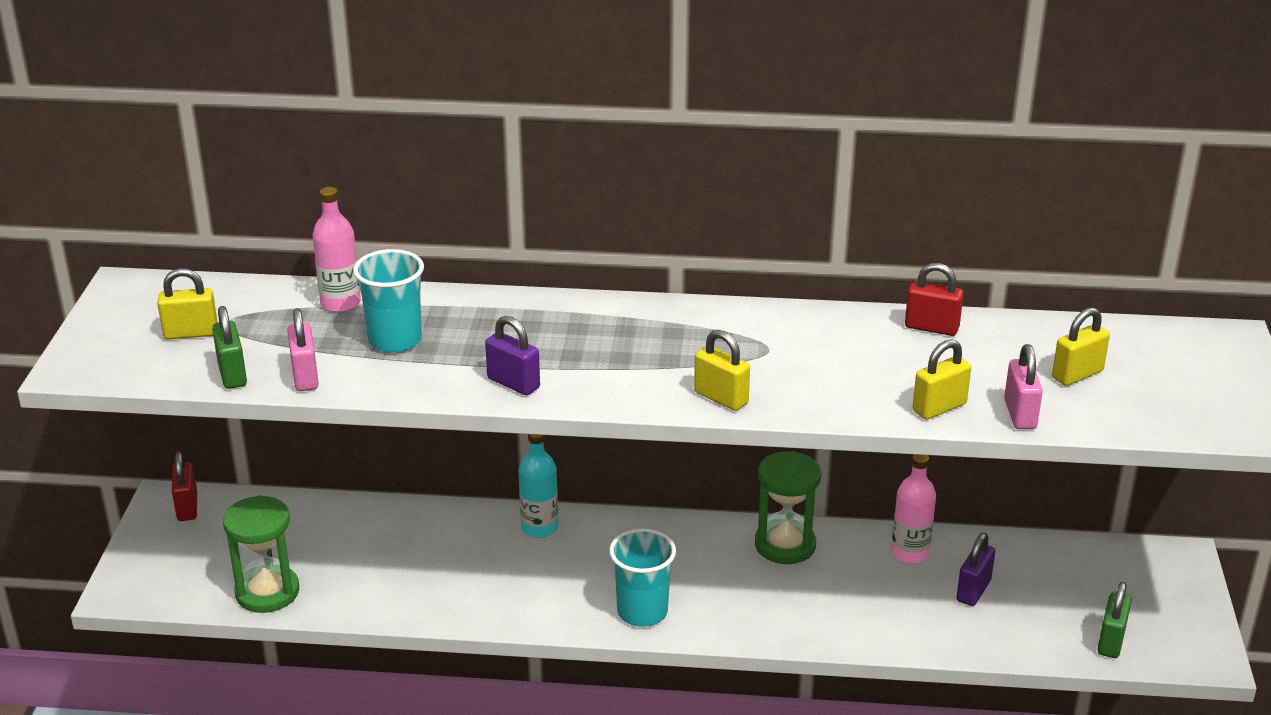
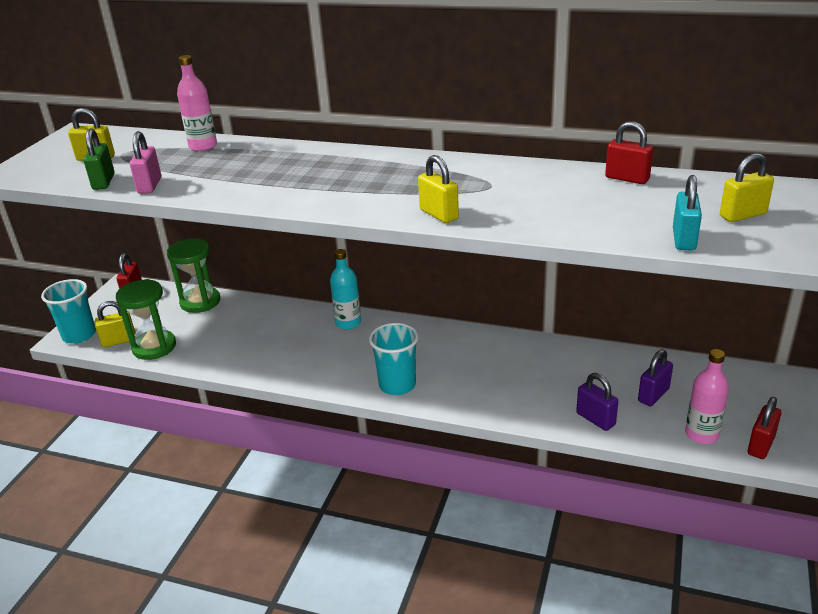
camera: 15 degrees right, 0 degrees up
turquoise cup [353,249,424,353] -> turquoise cup moved to [41,279,96,344]
purple padlock [485,316,540,395] -> purple padlock moved to [576,373,618,431]
green hourglass [755,451,821,564] -> green hourglass moved to [167,238,220,313]
pink bottle [891,454,936,564] -> pink bottle moved to [685,349,729,444]
yellow padlock [912,339,971,419] -> yellow padlock moved to [95,301,136,347]
pink padlock [1004,344,1043,429] -> turquoise padlock [673,175,702,251]
green padlock [1097,582,1132,658] -> red padlock [748,397,781,459]

